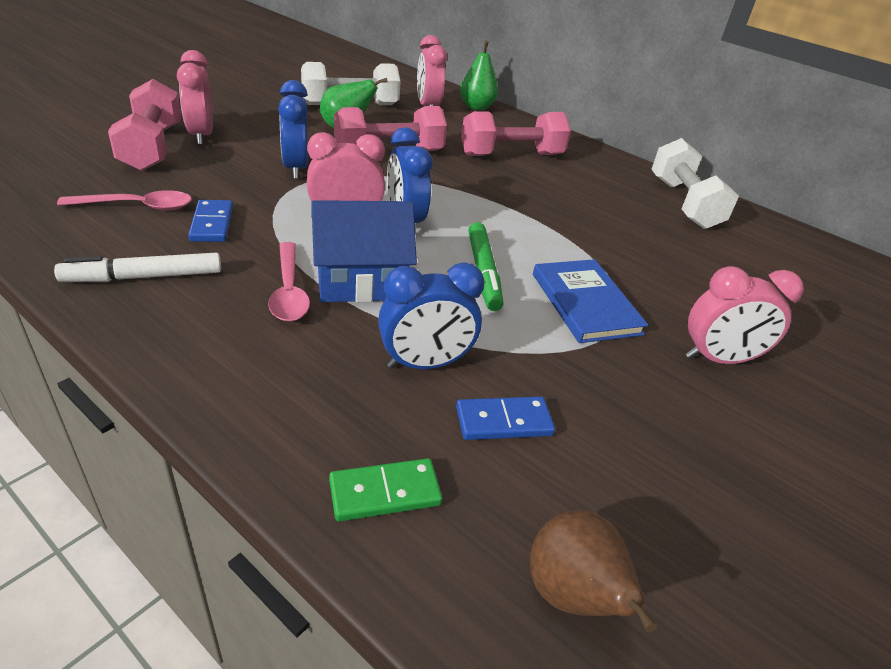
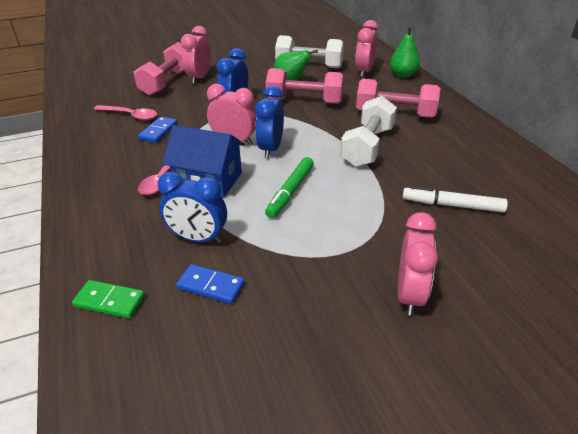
camera: 35 degrees right, 0 degrees up
white marker [54,253,221,282] -> white marker moved to [403,185,508,213]
brown pear [530,510,657,632] -> none
blue book [533,259,648,343] -> none
white dumbbell [651,138,739,229] -> white dumbbell moved to [340,96,397,167]
pink clock [686,266,804,364] -> pink clock turned 105 degrees counterclockwise [398,212,438,316]

